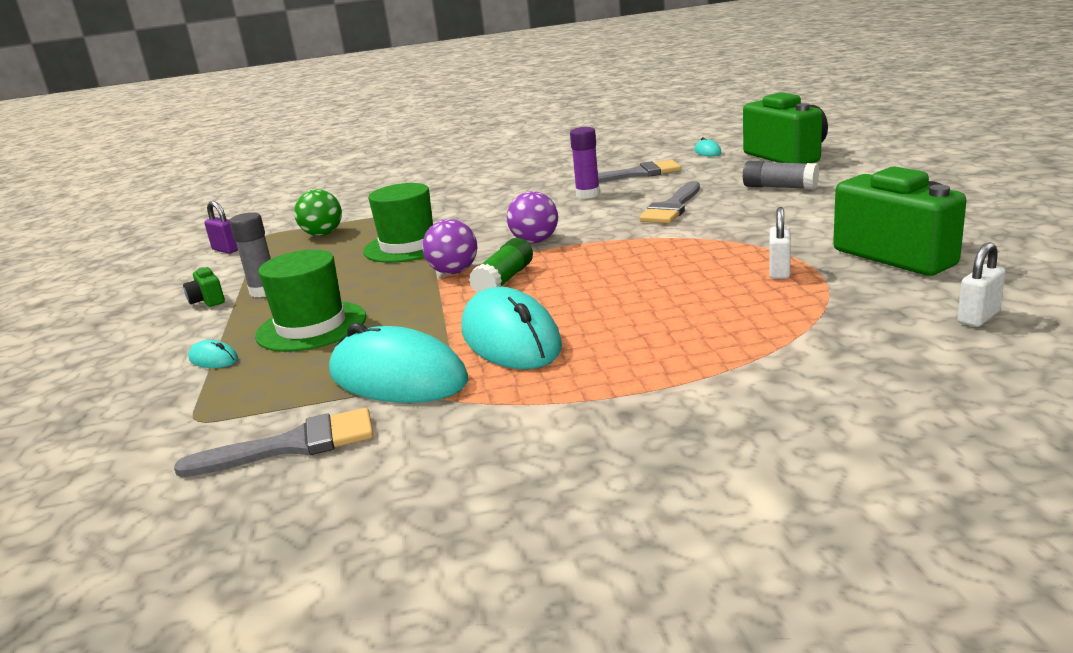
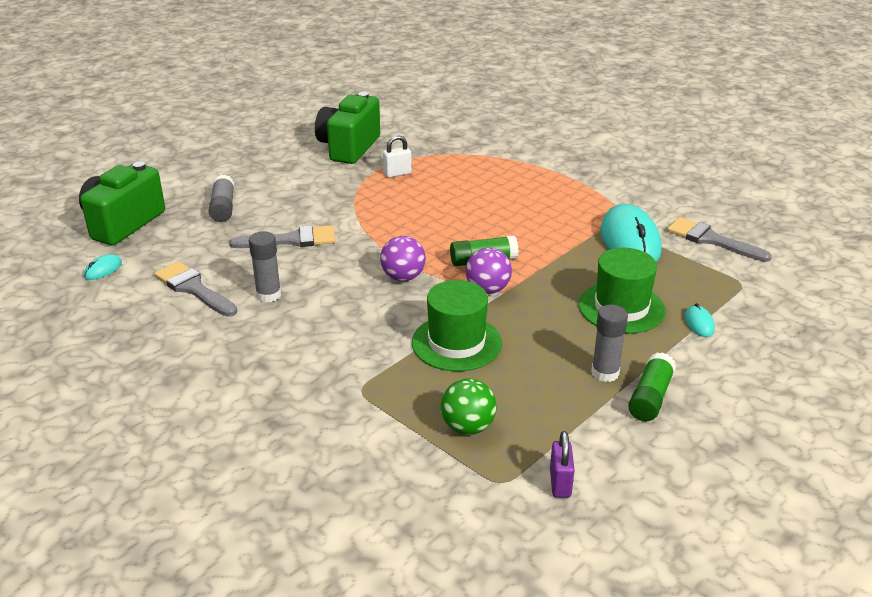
camera: 130 degrees left, 10 degrees up
green camera [183,267,225,307] -> green glue stick [628,352,676,421]
turquoise mouse [462,287,562,369] -> none
purple glue stick [570,127,600,199] -> grey glue stick [249,231,281,302]
white padlock [957,242,1006,327] -> none

